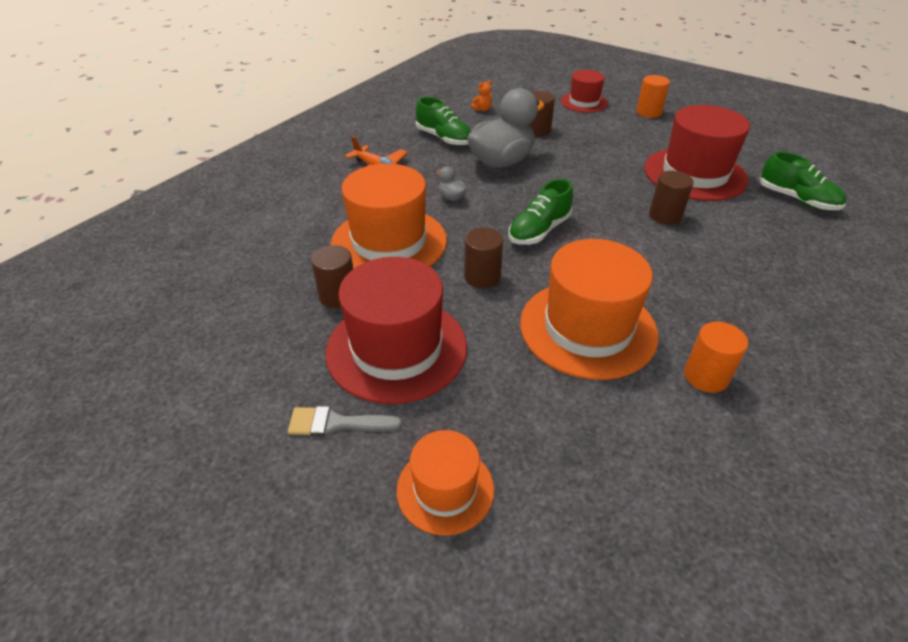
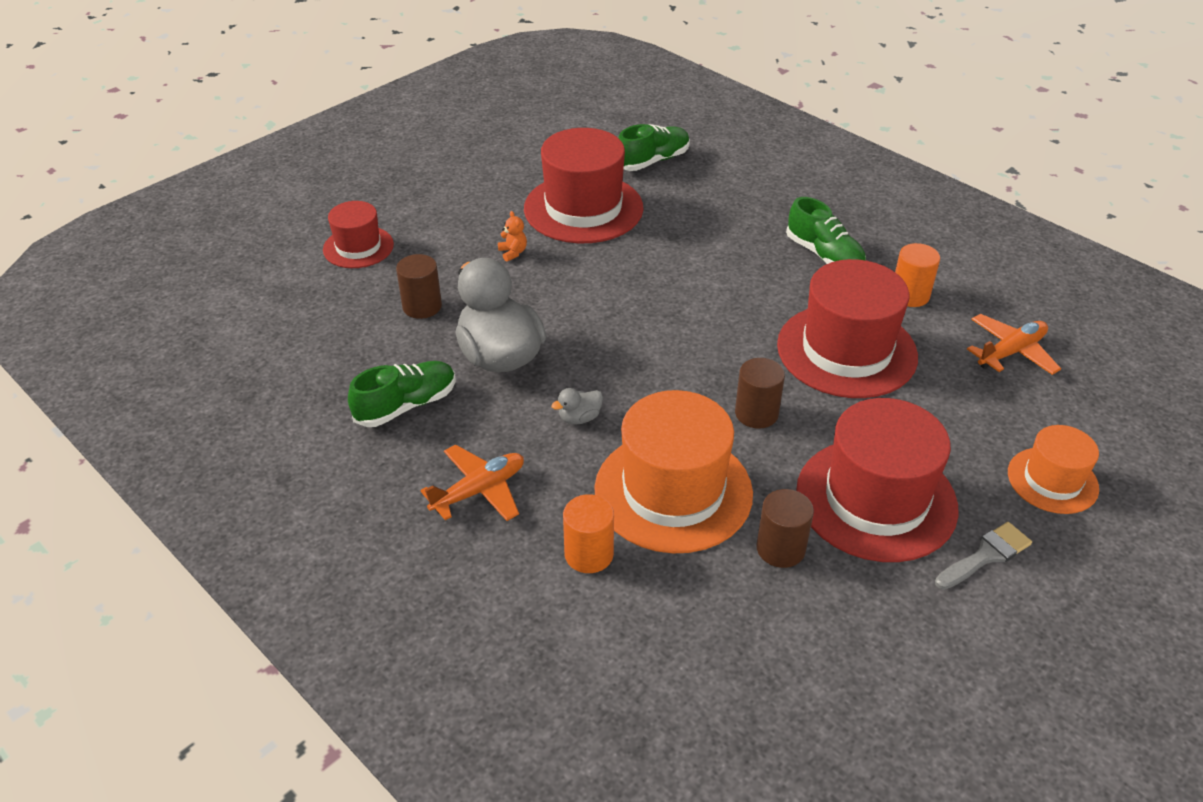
camera: 80 degrees left, 0 degrees up
grey brush [288,406,402,436] -> grey brush turned 135 degrees counterclockwise [935,522,1032,590]
orange teddy bear [471,80,492,111] -> orange teddy bear moved to [498,211,527,262]
green shoe [508,179,573,245] -> green shoe moved to [786,197,866,264]
orange hat [520,239,658,380] -> red hat [777,259,918,398]
orange cylinder [636,75,670,118] -> orange cylinder moved to [563,494,614,573]
brown cylinder [649,171,694,225] -> none
none -> orange plane [967,314,1061,375]

